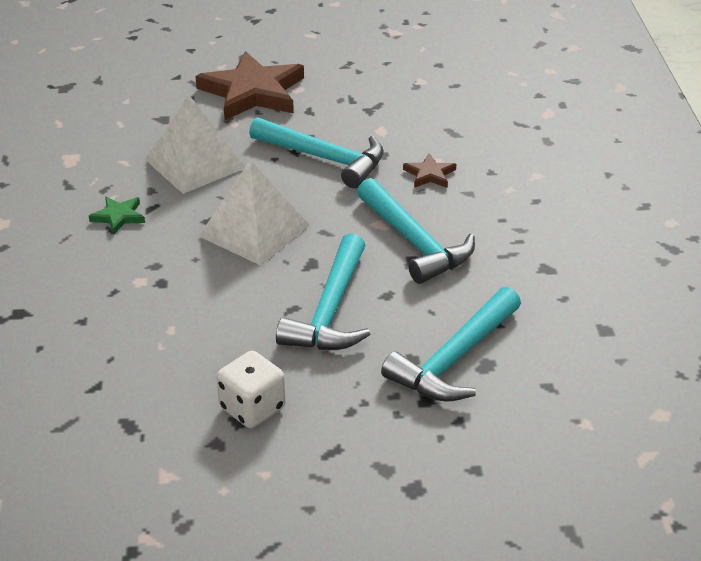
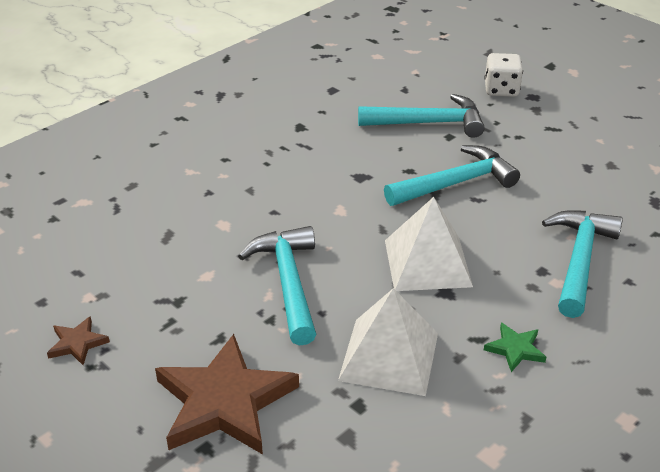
camera: 130 degrees left, 0 degrees up
white dice [217,351,286,428] -> white dice moved to [485,53,523,97]
turquoise hammer [357,178,475,284] -> turquoise hammer moved to [542,210,623,318]
brown star [403,154,456,188] -> brown star moved to [47,316,110,365]

